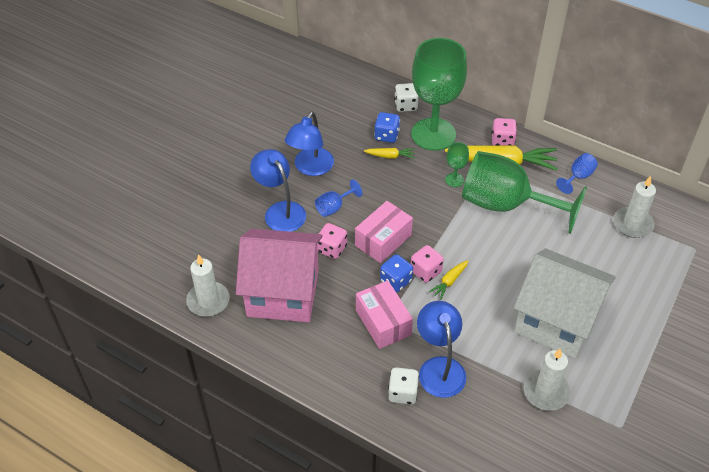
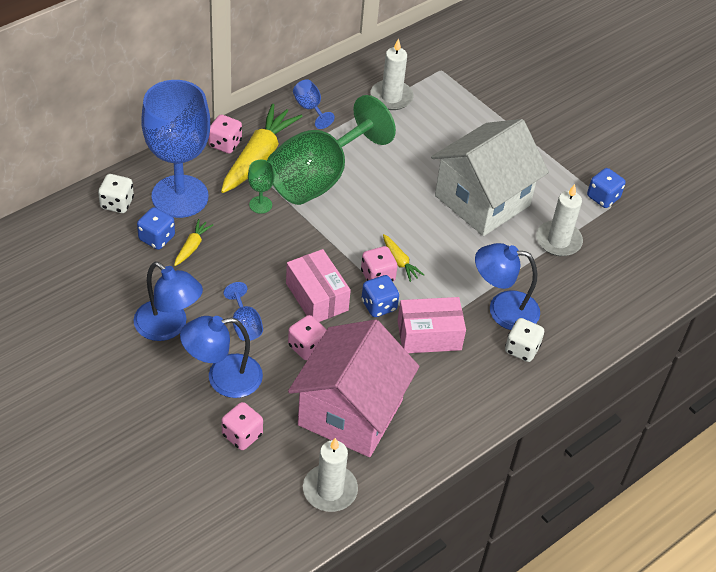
camera: 75 degrees left, 0 degrees up
green goblet [411,38,467,151] -> blue goblet [141,80,210,218]
none -> pink dice [221,402,263,450]
none -> blue dice [587,168,625,208]

